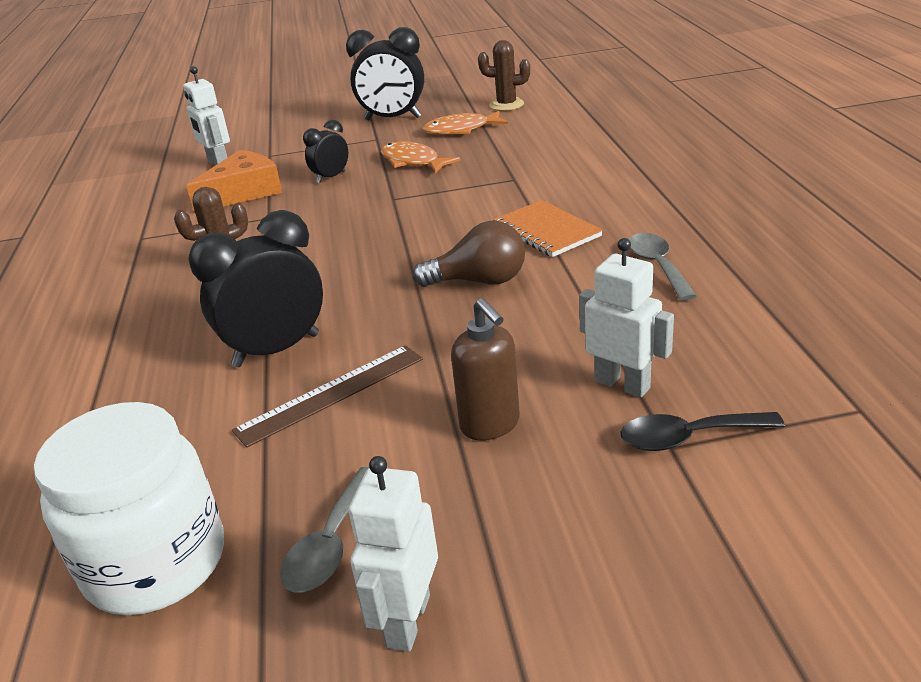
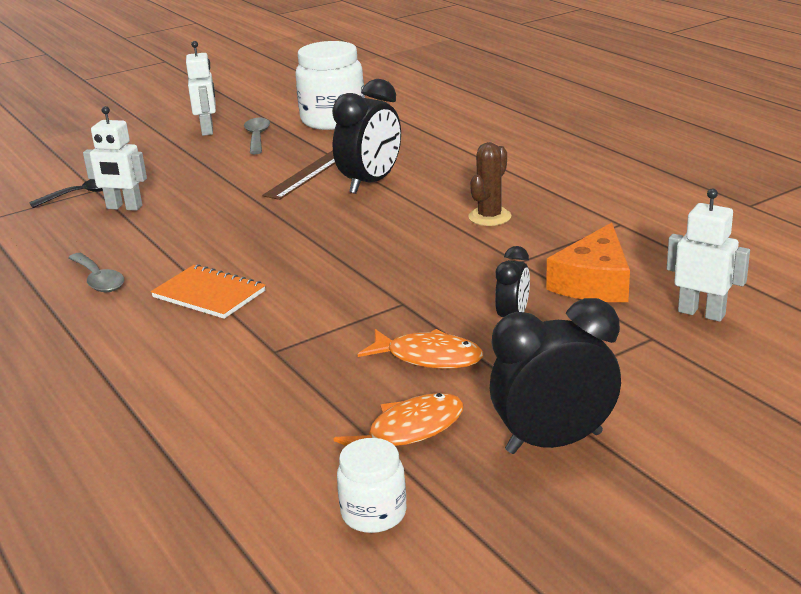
camera: 155 degrees right, 5 degrees down
brown light bulb [413,221,525,287] -> none
brown soap dispenser [451,298,520,440] -> none
brown cactus [478,40,530,111] -> white jar [337,438,407,533]

